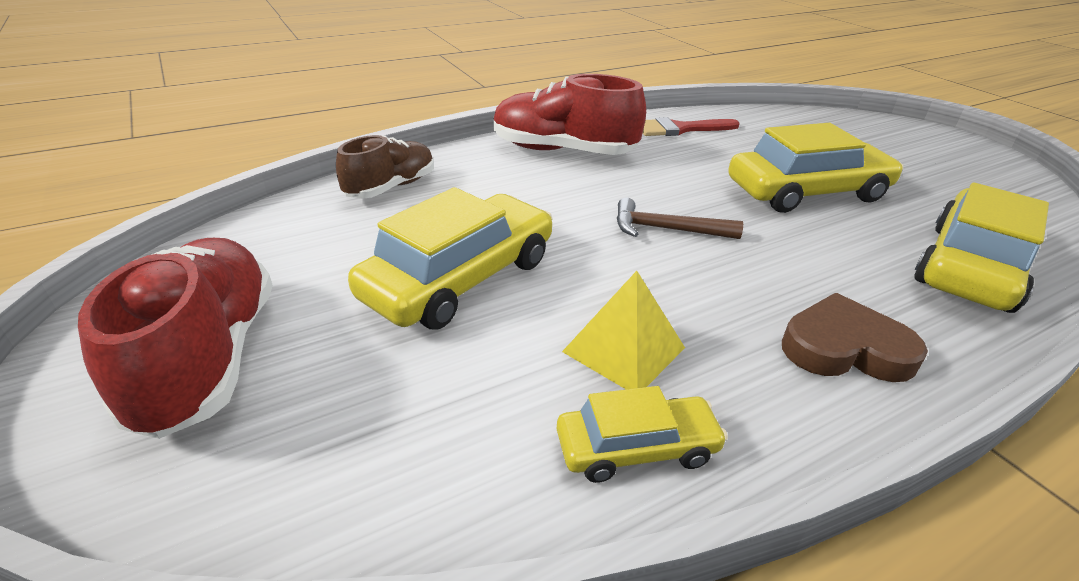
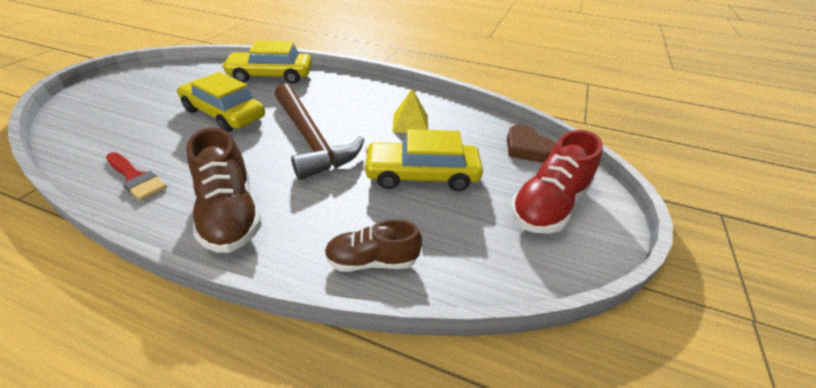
camera: 130 degrees left, 5 degrees up
red shoe [493,74,646,155] -> brown shoe [186,127,262,253]
yellow car [557,386,728,483] -> none
brown hammer [617,198,743,239] -> brown hammer [275,84,364,180], size x2.18
brown heart [782,293,928,382] -> brown heart moved to [507,125,556,163]

